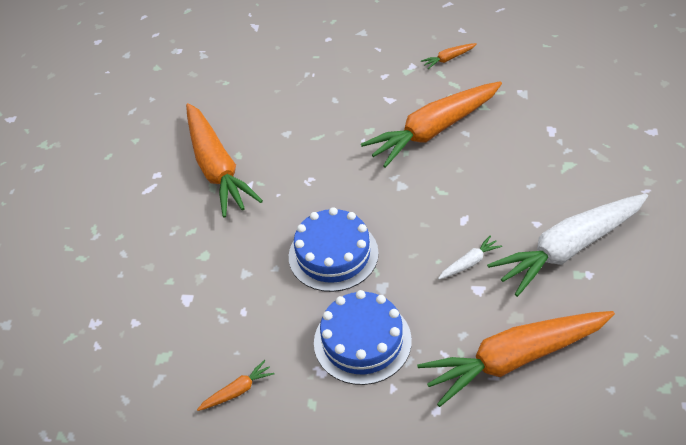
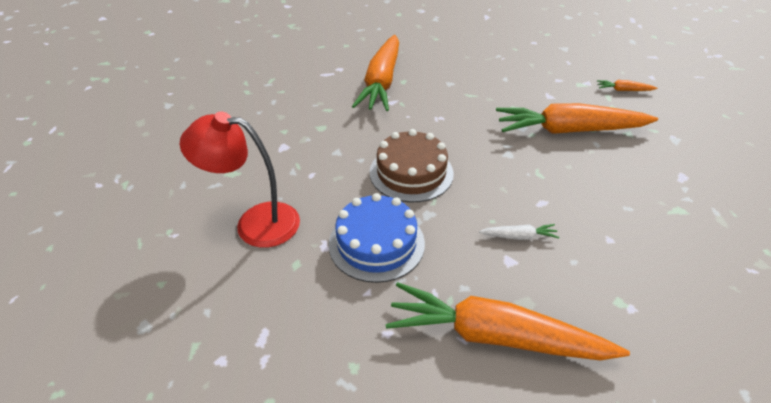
camera: 30 degrees right, 5 degrees down
orange carrot [197,360,275,411] -> red lamp [179,112,300,248]
blue cake [289,207,379,292] -> brown cake [370,129,454,202]
white carrot [487,194,648,297] -> none

